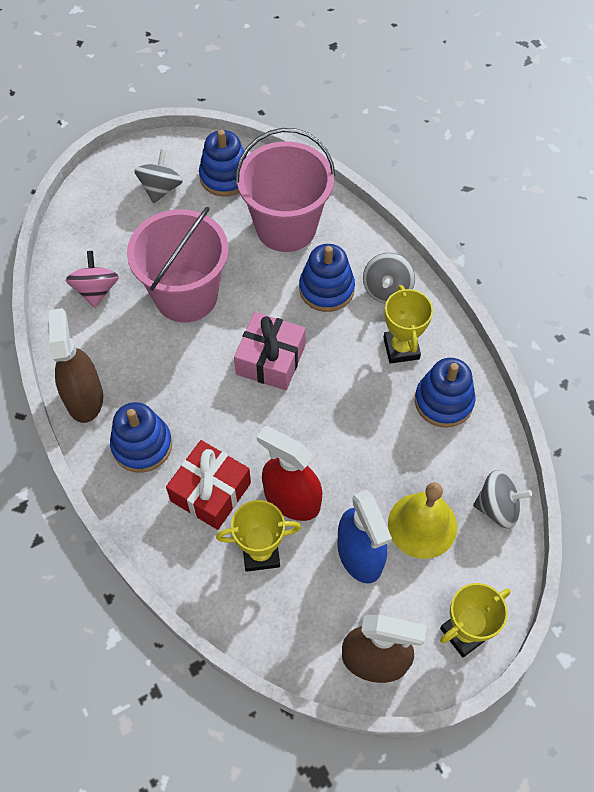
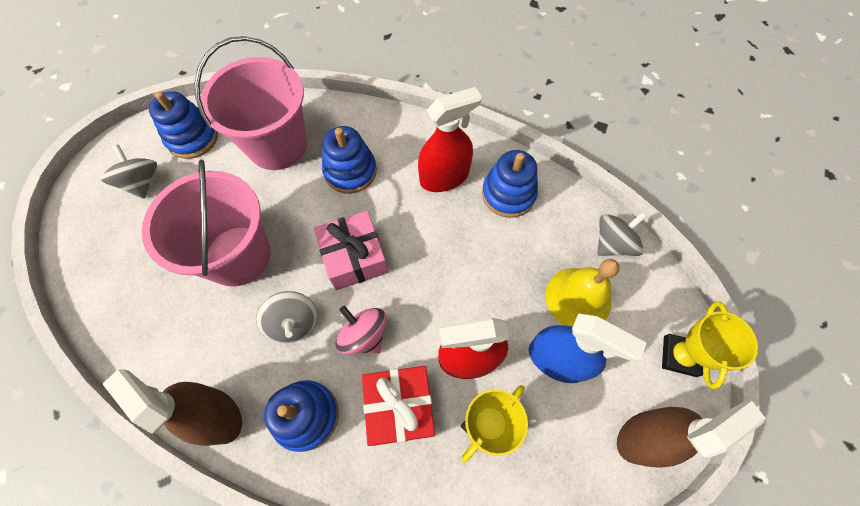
camera: 40 degrees left, 5 degrees up
pink spinning top [66,251,119,308] -> pink spinning top moved to [336,306,386,354]
grey spinning top [363,253,415,304] -> grey spinning top moved to [256,291,318,343]
yellow trophy [383,285,433,364] -> red spray bottle [418,87,482,192]

